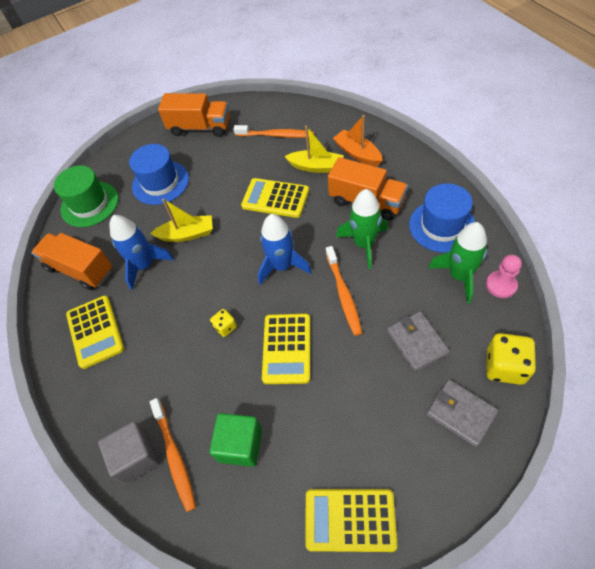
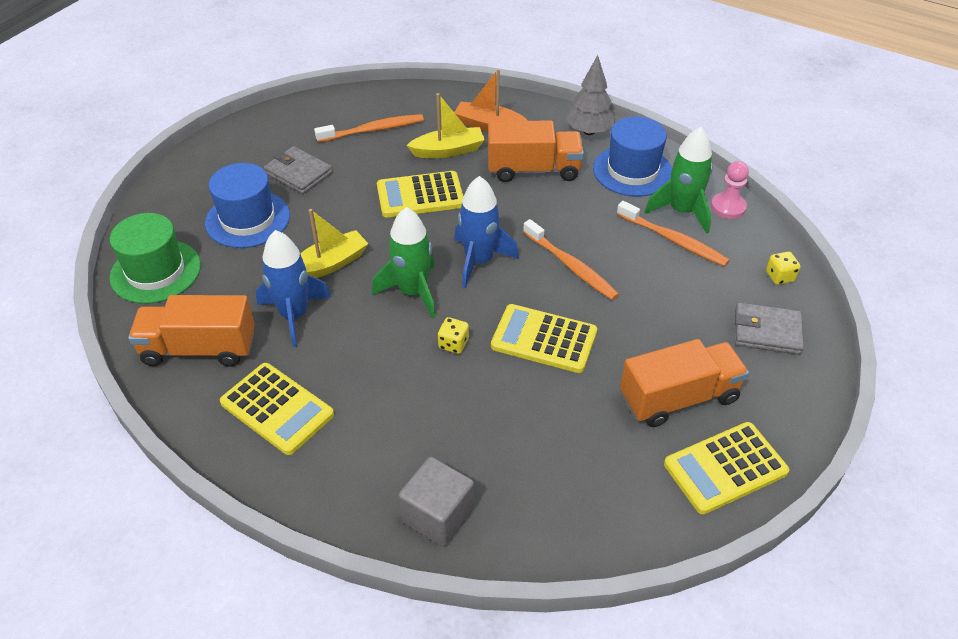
camera: 35 degrees left, 10 degrees down
orange toothbrush [150,398,196,512] -> orange toothbrush moved to [617,201,730,267]
orange truck [158,93,230,137] -> orange truck moved to [620,339,749,427]
green cube [209,413,262,467] -> none
yellow calculator [262,314,310,384] -> yellow calculator turned 135 degrees clockwise [491,304,597,373]
green rocket [336,189,388,269] -> green rocket moved to [372,207,436,319]
grey wallet [387,311,450,372] -> grey wallet moved to [264,146,333,194]
yellow dice [487,333,536,385] -> yellow dice [766,252,800,285], size x0.54
none -> grey tree [566,55,615,135]

